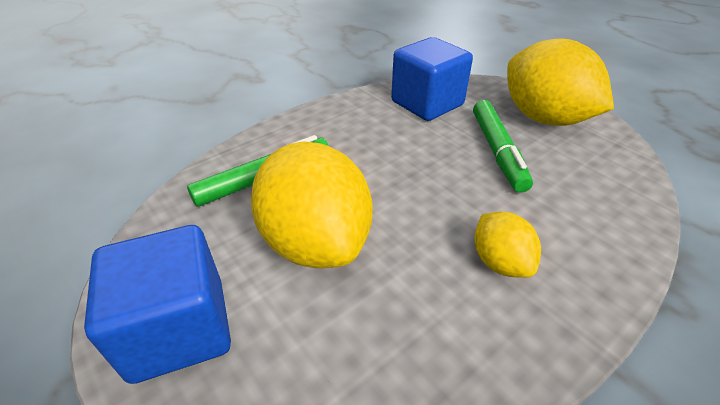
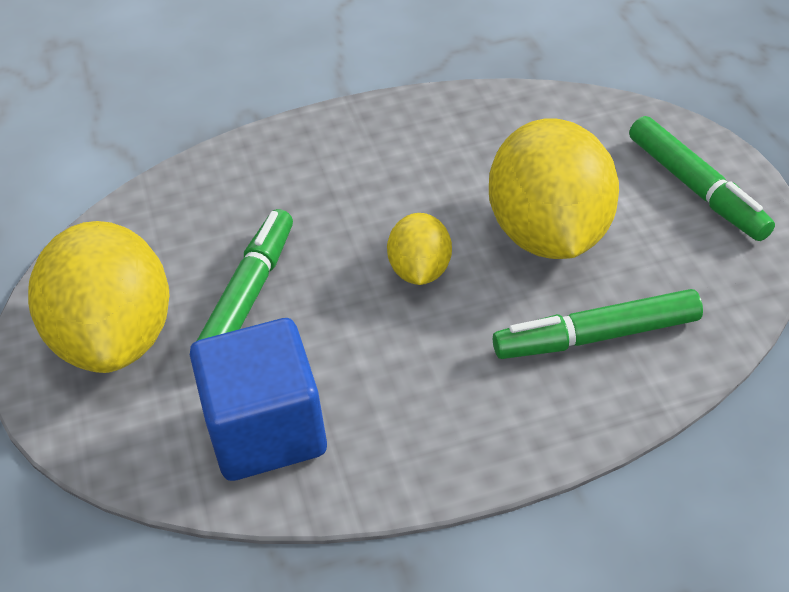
camera: 155 degrees left, 5 degrees up
blue cube [84,225,231,384] -> green marker [629,116,775,241]
yellow lemon [474,212,541,278] -> yellow lemon moved to [387,213,452,285]

